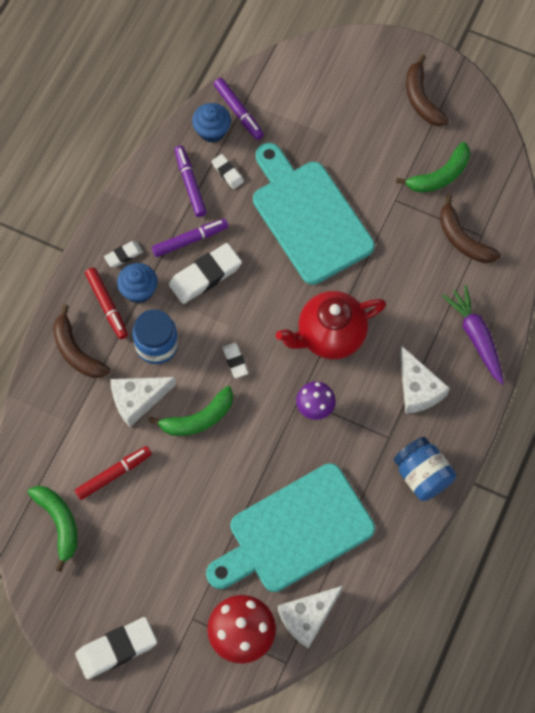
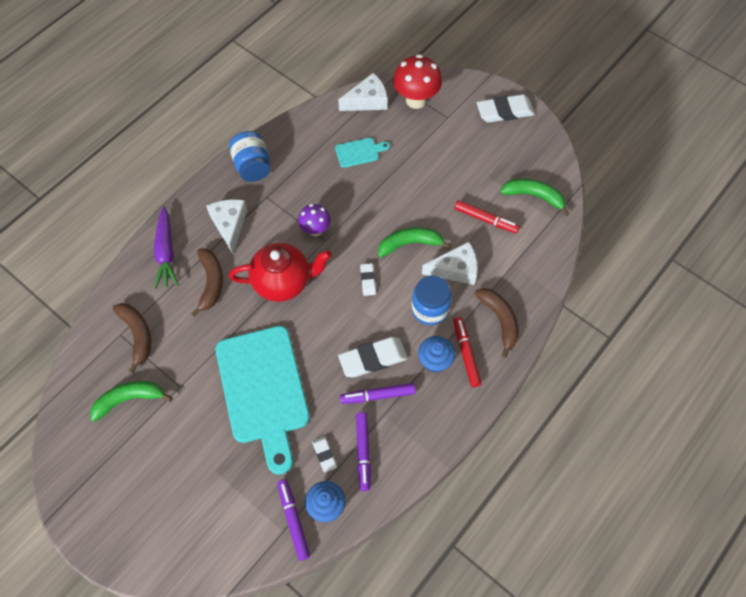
camera: 165 degrees left, 5 degrees down
green banana [28,486,78,572] -> green banana turned 120 degrees clockwise [500,179,569,216]
red marker [75,446,152,500] -> red marker turned 135 degrees counterclockwise [454,200,520,233]
white eraser [104,241,143,267] -> none
turquoise cutting board [206,463,375,592] -> turquoise cutting board [335,138,390,168], size x0.42
brown banana [406,54,449,126] -> brown banana moved to [191,249,223,317]

